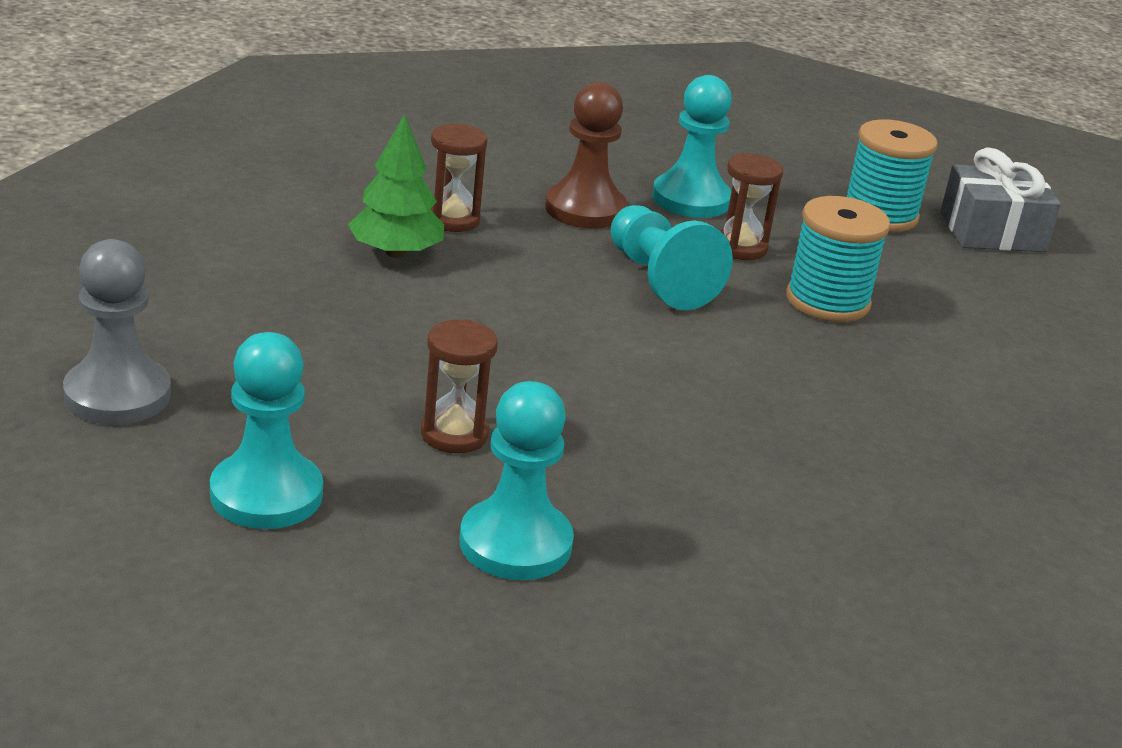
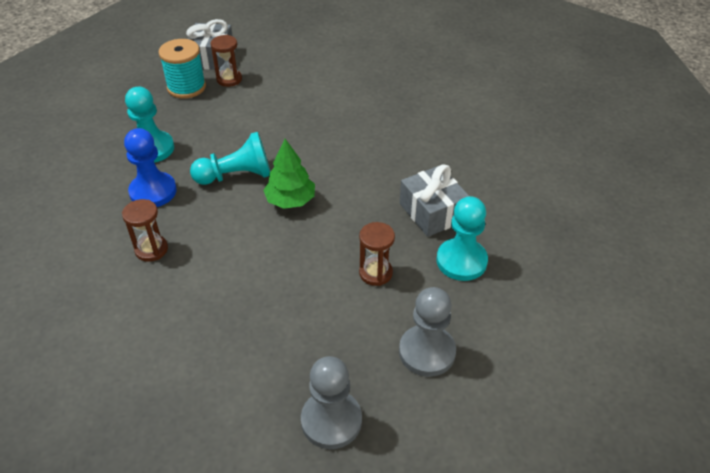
camera: 75 degrees left, 15 degrees up
turquoise pawn [210,332,323,529] -> grey pawn [399,287,456,377]
green tree [348,115,444,258] -> green tree moved to [263,139,315,209]
brown pawn [545,82,627,229] -> blue pawn [124,128,177,207]
brown hourglass [720,153,783,260] -> brown hourglass moved to [210,35,242,87]
turquoise spool [786,196,890,322] -> none
none -> grey gift [400,164,469,237]

